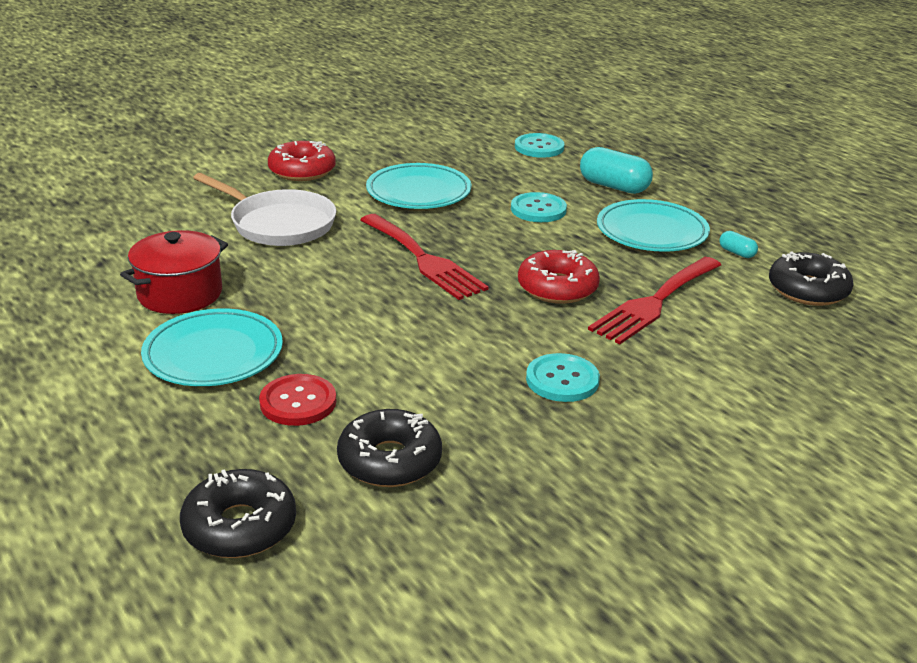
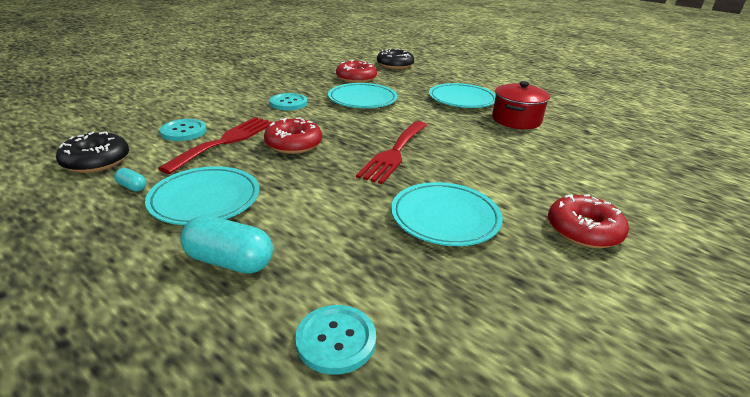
camera: 165 degrees right, 0 degrees up
white pan [193,173,336,246] -> none
red button [259,374,336,426] -> none
black donut [337,409,442,487] -> red donut [336,60,377,83]
red fork [360,214,489,300] -> red fork turned 105 degrees counterclockwise [356,121,427,184]
turquoise button [511,192,567,222] -> turquoise button moved to [160,119,206,141]
none -> turquoise plate [328,83,398,108]

